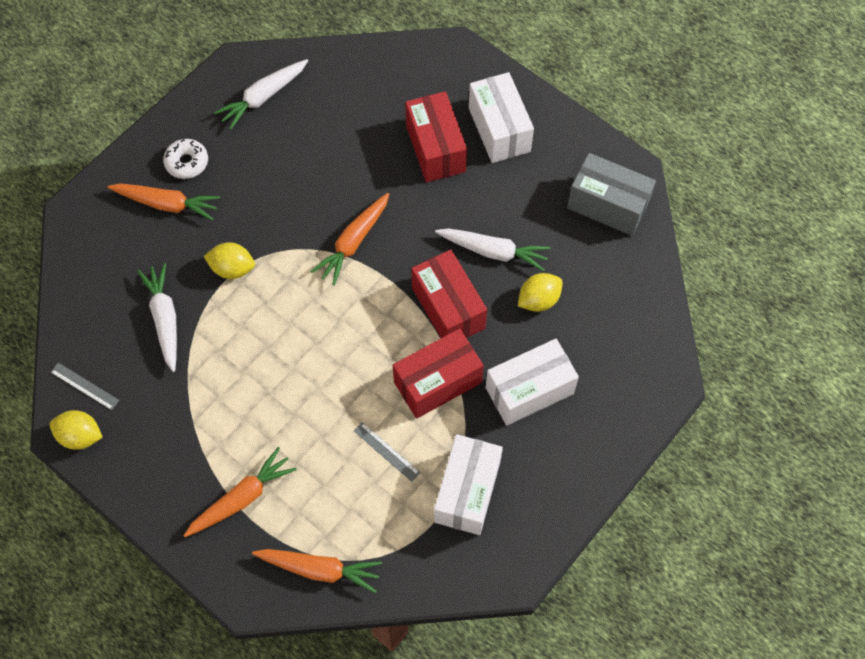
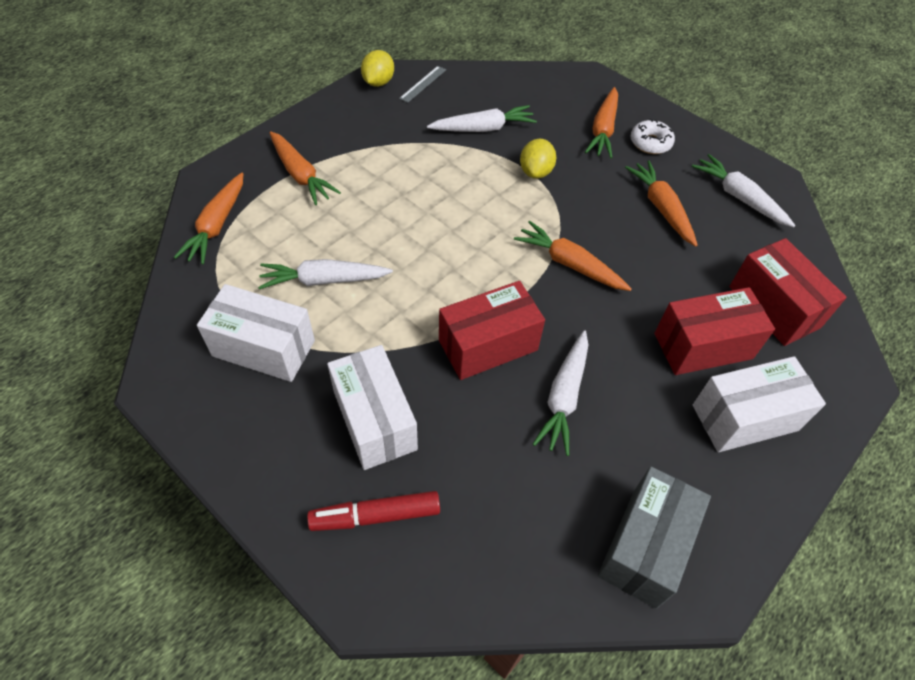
camera: 90 degrees right, 10 degrees down
grey ruler [354,422,420,482] -> white carrot [258,259,393,289]
red box [393,329,484,419] -> red box moved to [729,238,847,346]
yellow lemon [518,273,563,312] -> none
none -> red marker [307,491,440,531]
none -> orange carrot [625,160,698,247]

